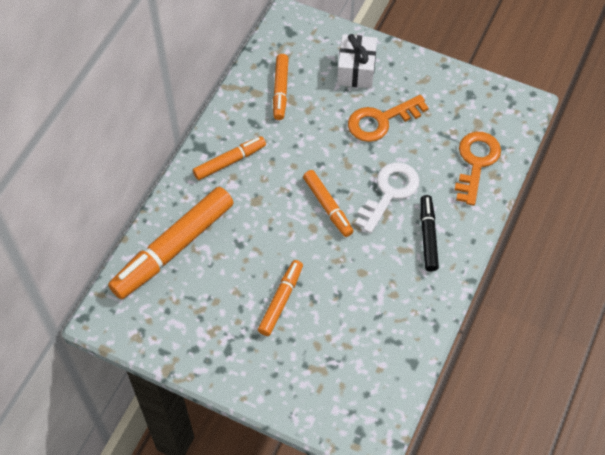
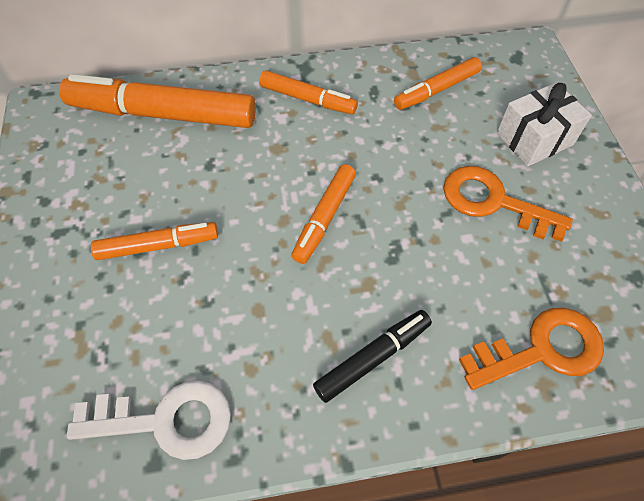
camera: 55 degrees right, 0 degrees up
white key [355,162,420,234] -> white key moved to [67,380,231,460]

